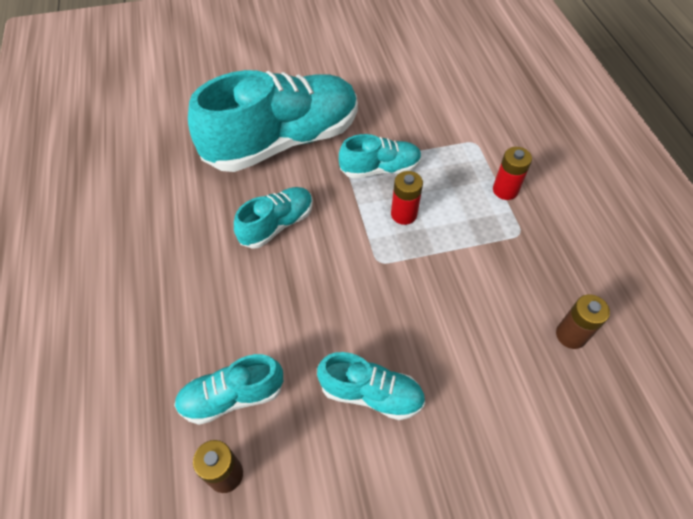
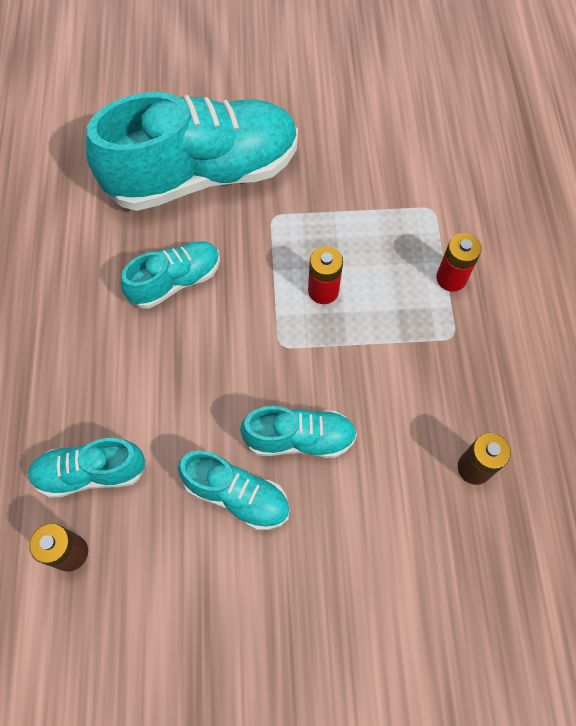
camera: 10 degrees right, 10 degrees up
turquoise shoe [339,134,422,179] -> turquoise shoe moved to [240,406,357,458]

